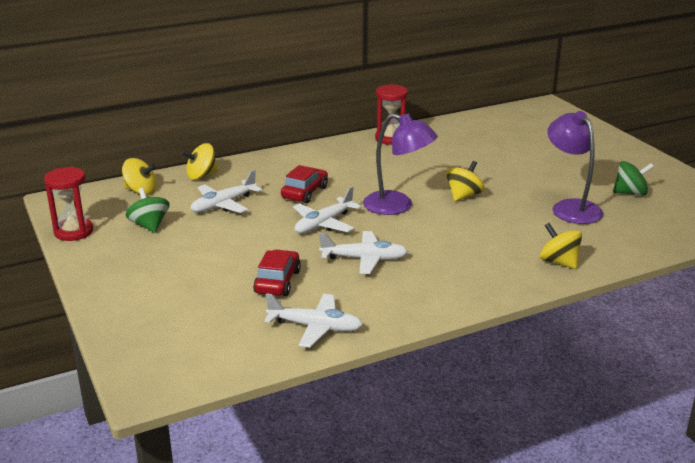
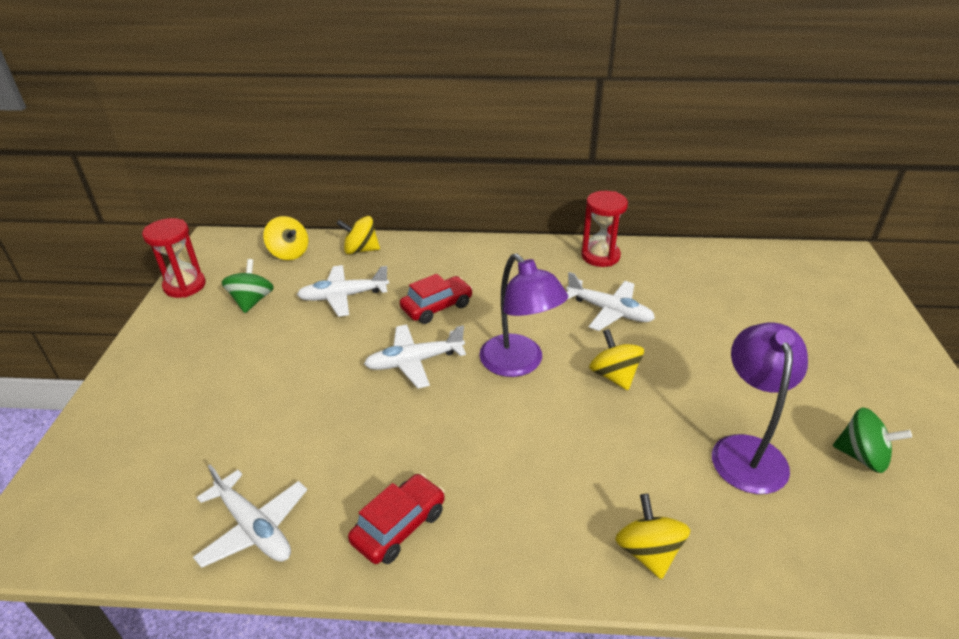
camera: 30 degrees right, 10 degrees up
red car [253,249,301,296] -> red car moved to [348,473,445,564]
white plane [319,231,408,274] -> white plane moved to [566,272,655,331]
yellow spinning top [446,161,485,201] -> yellow spinning top turned 90 degrees counterclockwise [589,329,644,390]

